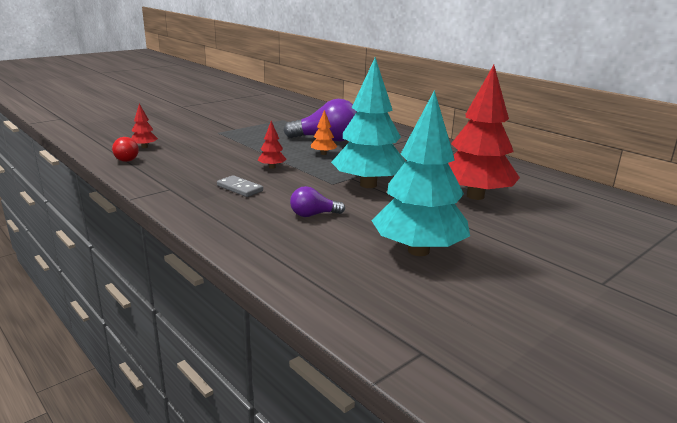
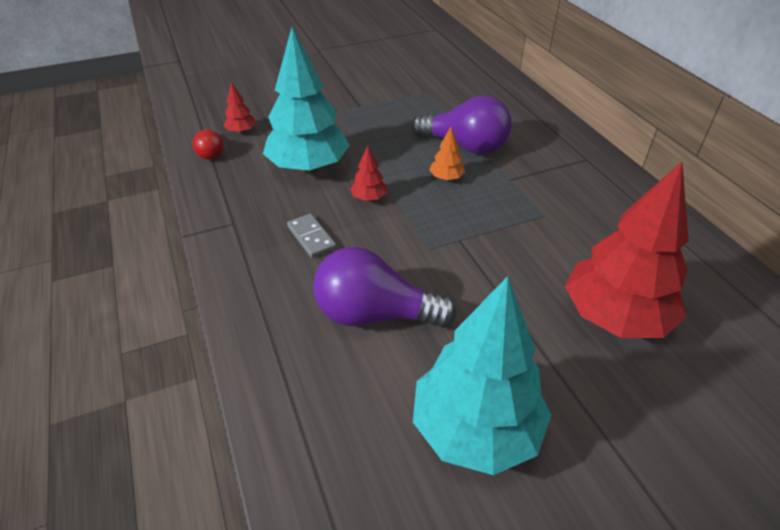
camera: 20 degrees right, 20 degrees up
purple light bulb [290,186,345,217] -> purple light bulb [313,247,457,327], size x1.94
turquoise tree [331,57,405,188] -> turquoise tree moved to [263,27,350,173]

